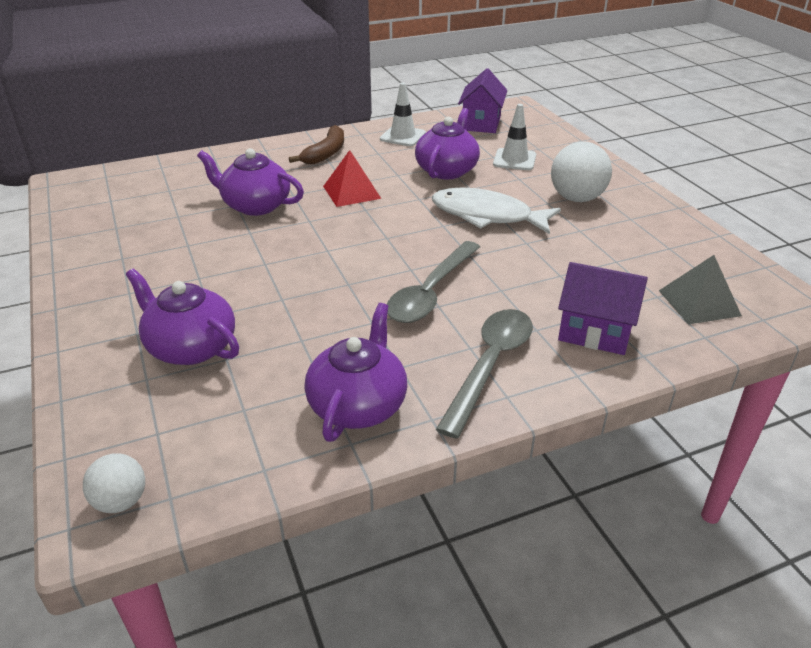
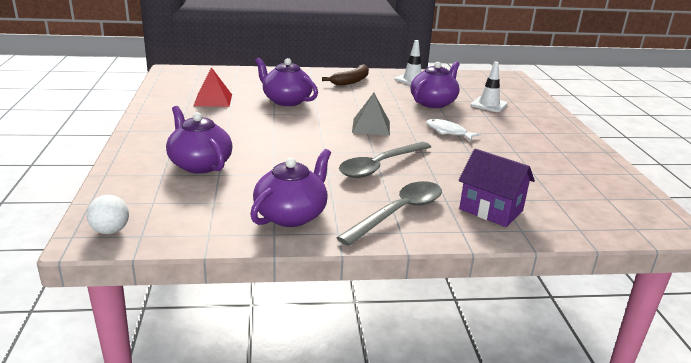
camera: 15 degrees right, 10 degrees down
red pyramid [323,150,381,207] -> red pyramid moved to [194,67,232,107]
white fish [432,187,561,234] -> white fish [426,119,481,141], size x0.58
purple house [458,68,507,133] -> none
white ball [551,142,612,202] -> none
grey pyramid [659,255,742,324] -> grey pyramid moved to [352,93,390,136]

